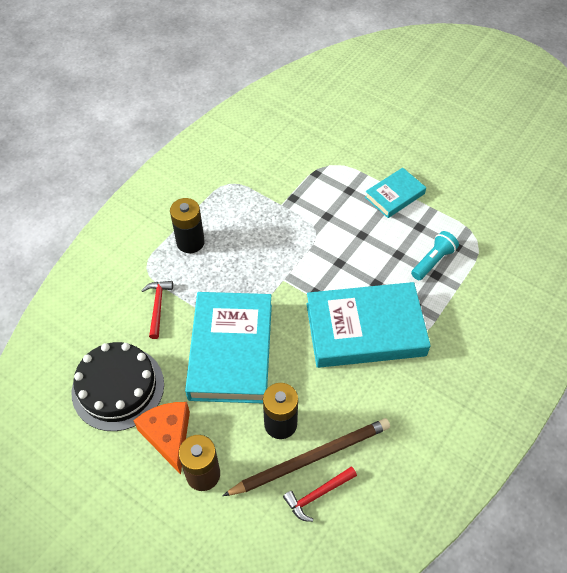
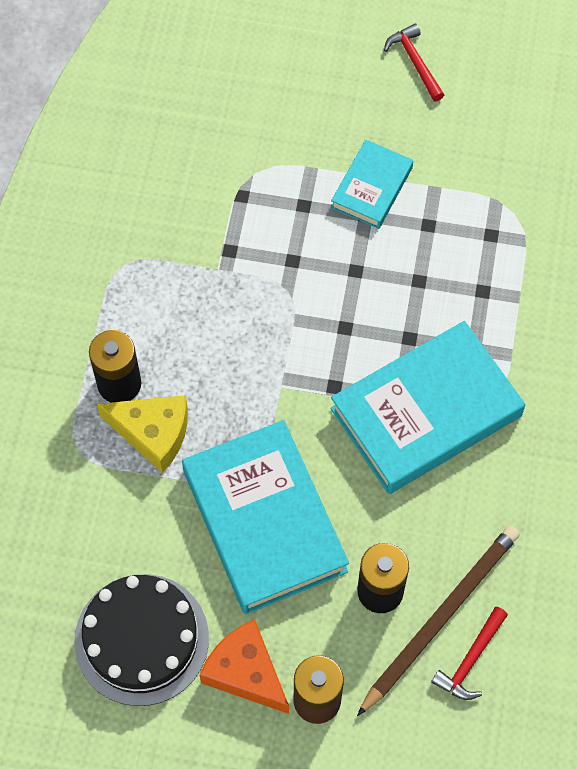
camera: 25 degrees left, 10 degrees up
red hammer [141,281,173,339] -> red hammer moved to [384,24,444,102]
turquoise flashlight [411,231,459,280] -> none
none -> yellow cheese [97,395,188,473]

